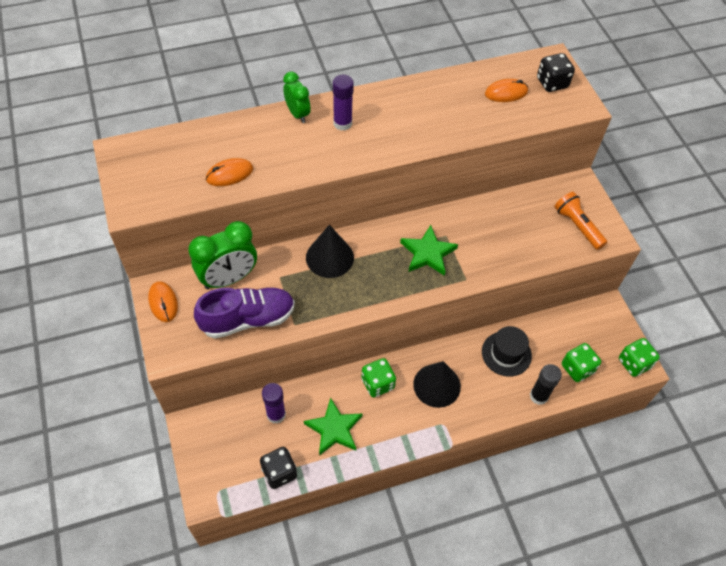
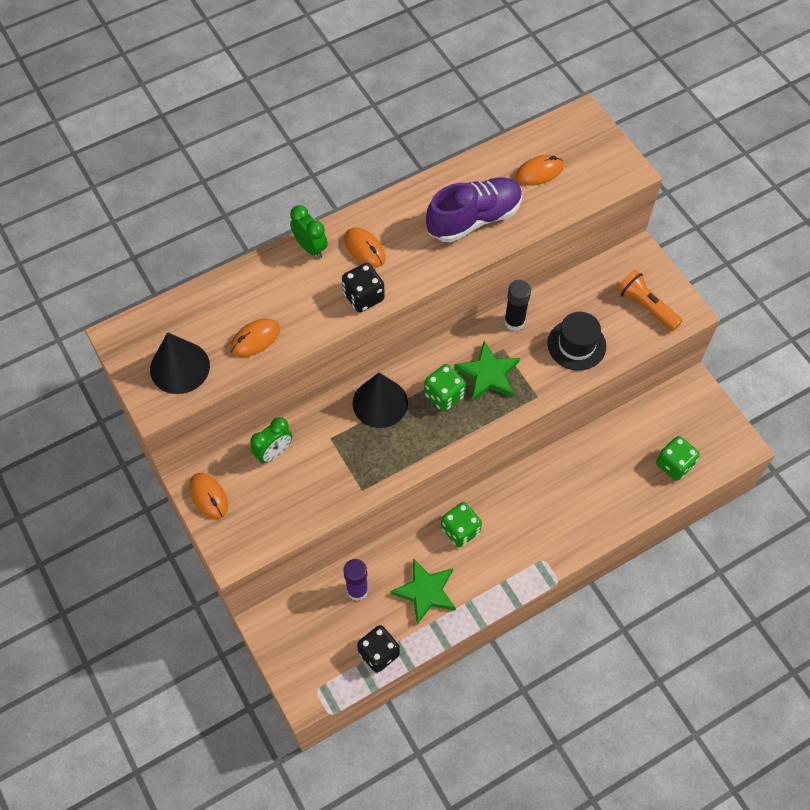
camera: 10 degrees left, 5 degrees up
green clock [188,221,257,290] -> green clock [250,417,292,463], size x0.60
purple shoe [194,288,295,339] -> purple shoe moved to [426,177,523,243]
purple glue stick [333,74,354,131] -> orange mouse [344,227,386,268]
black cone [413,361,461,408] -> black cone moved to [150,332,210,394]
black hat [482,326,532,377] -> black hat moved to [547,312,606,371]
black glue stick [530,364,562,405] -> black glue stick moved to [504,280,531,331]
black dice [537,53,575,92] -> black dice moved to [342,263,385,312]
green dice [619,338,660,377] -> green dice moved to [424,364,466,412]

